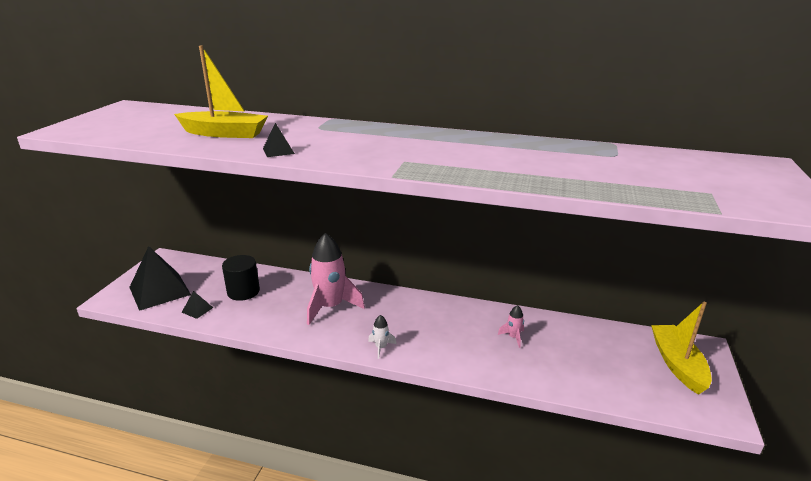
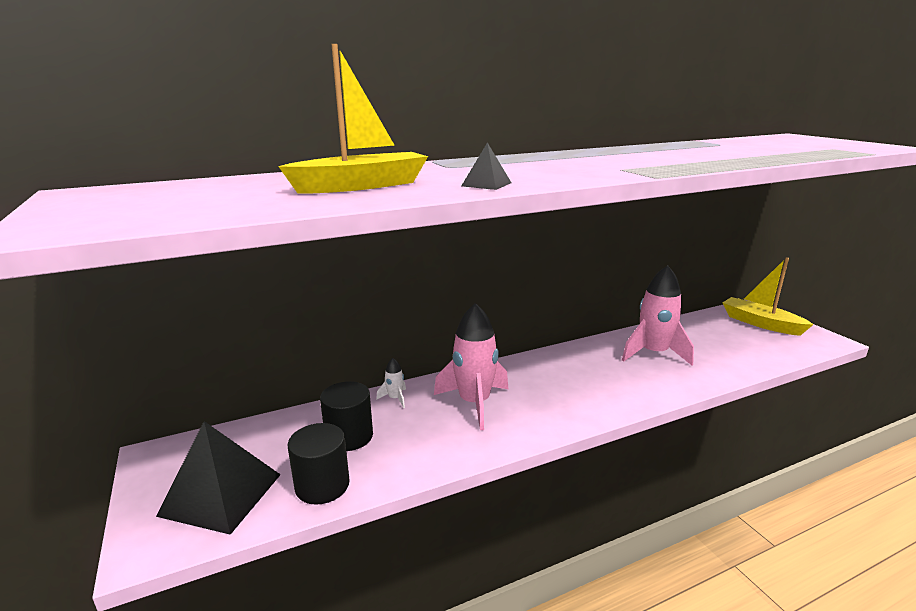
camera: 40 degrees left, 5 degrees down
black pyramid [181,291,213,319] -> black cylinder [288,423,350,505]
white rocket [368,315,397,359] -> white rocket moved to [376,358,406,408]
pink rocket [498,305,524,348] -> pink rocket [622,265,694,366], size x2.30

